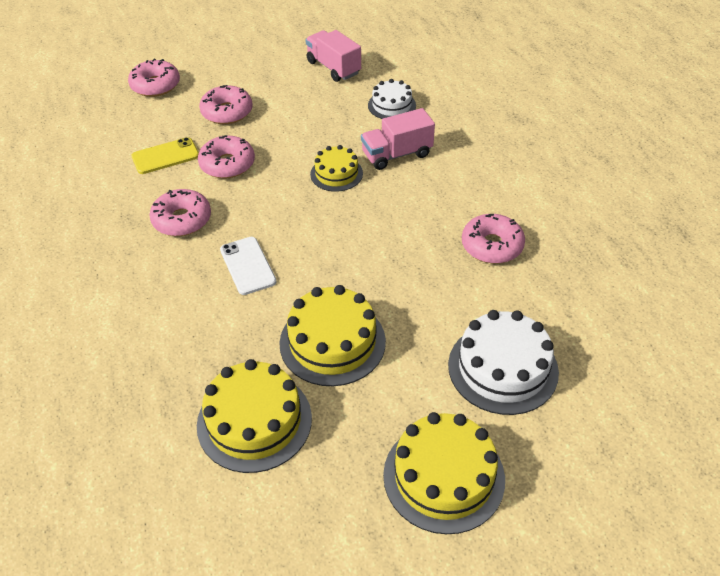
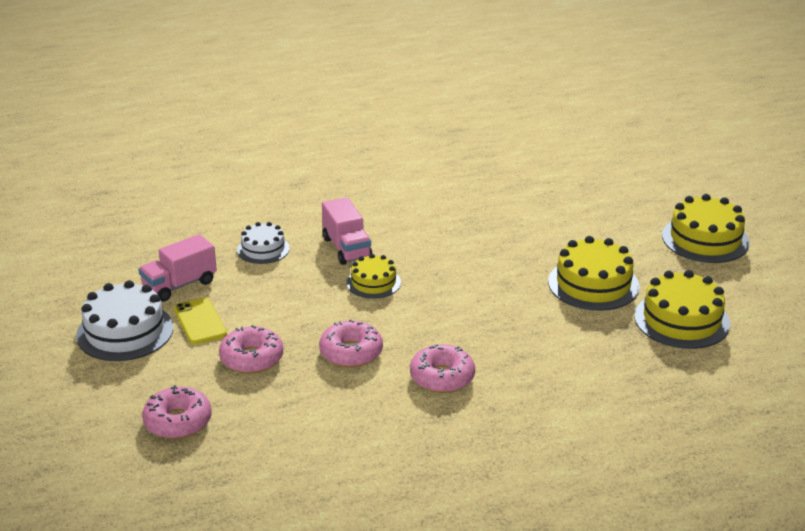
camera: 90 degrees left, 15 degrees down
yellow phone [131,137,199,174] -> yellow phone moved to [174,298,227,344]
white phone [220,237,276,295] -> none
white cake [448,310,559,415] -> white cake moved to [76,280,173,361]
pink donut [462,214,525,264] -> none

